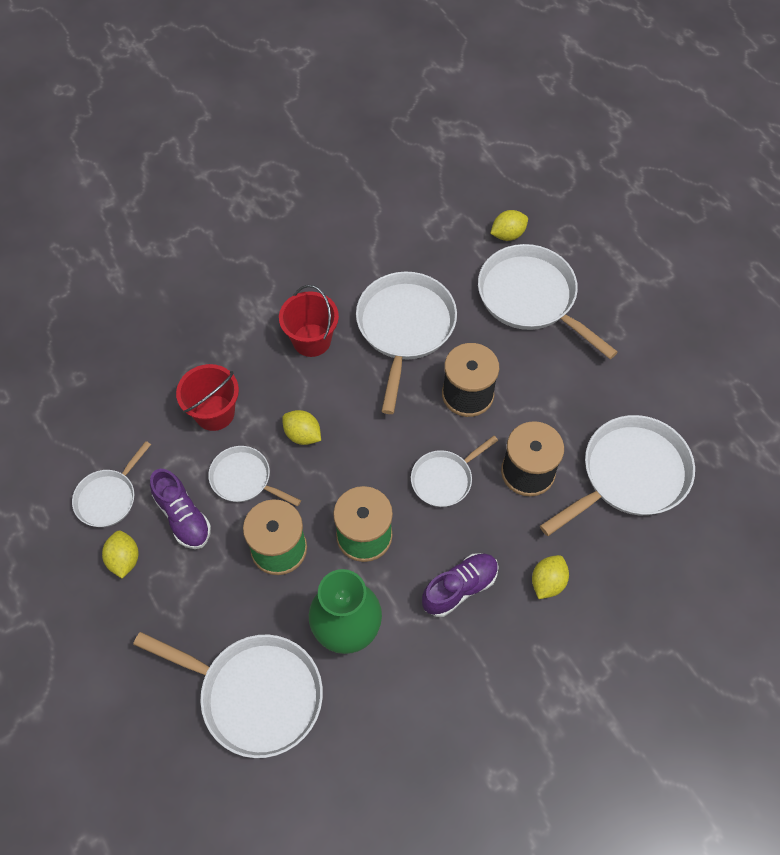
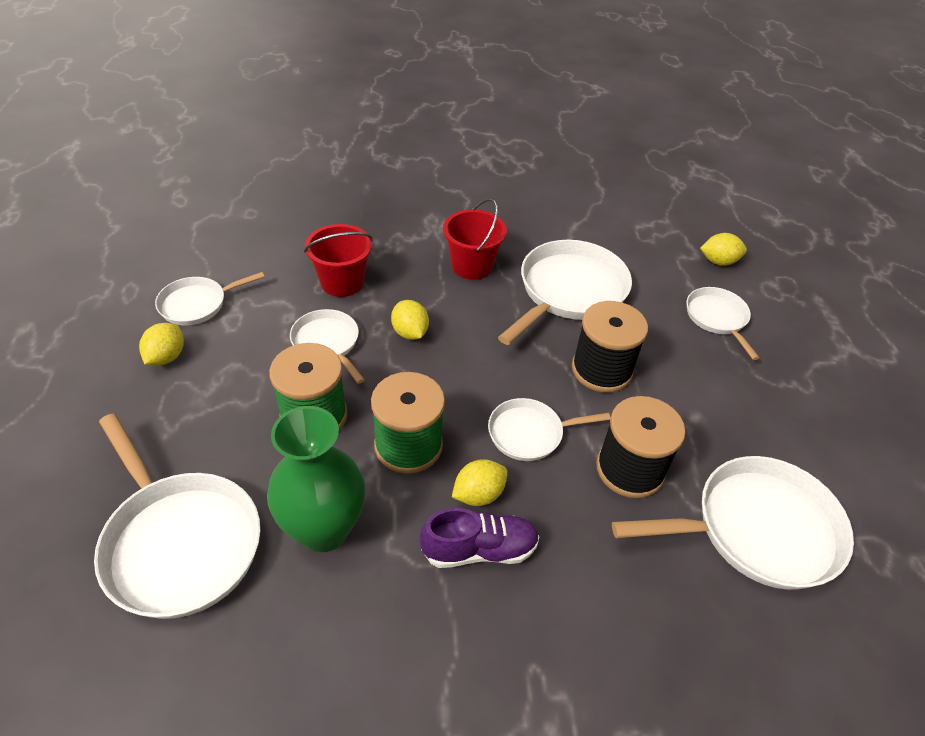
camera: 25 degrees right, 15 degrees down
purple shoe [150,469,211,549] -> none
white pan [478,244,618,359] -> white pan [687,287,760,360], size x0.56
yellow lemon [532,555,569,599] -> yellow lemon moved to [452,459,508,506]

